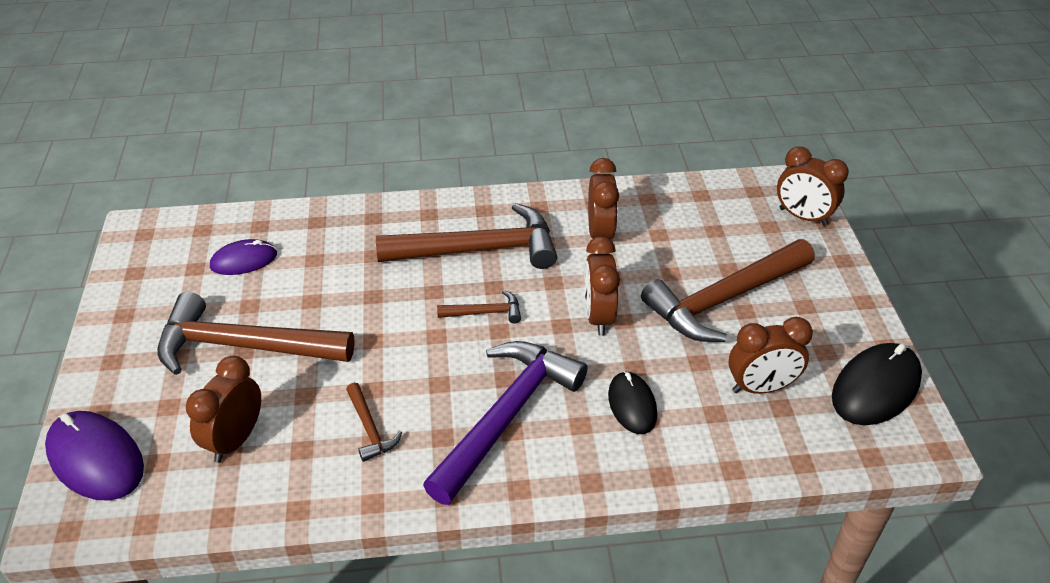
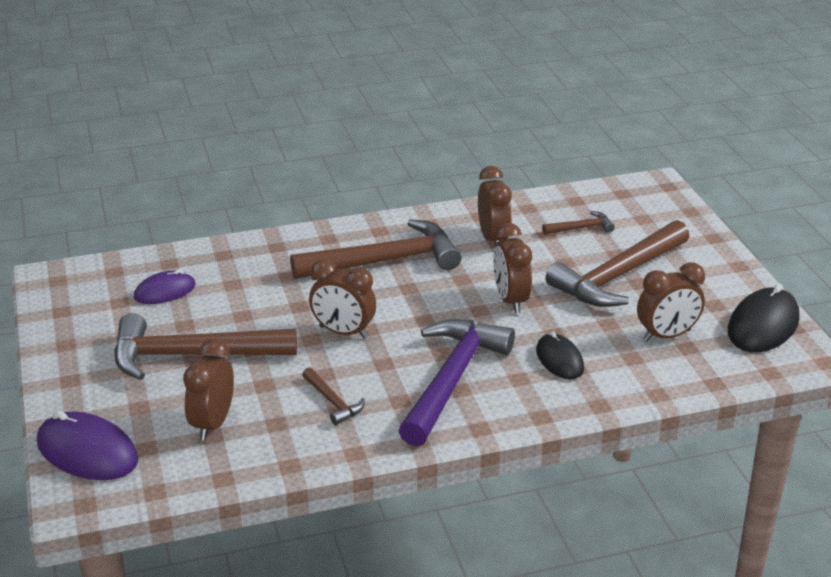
camera: 10 degrees left, 10 degrees down
brown hammer [437,290,521,324] -> brown hammer moved to [542,211,615,235]
brown clock [777,146,849,226] -> brown clock moved to [309,259,376,339]

